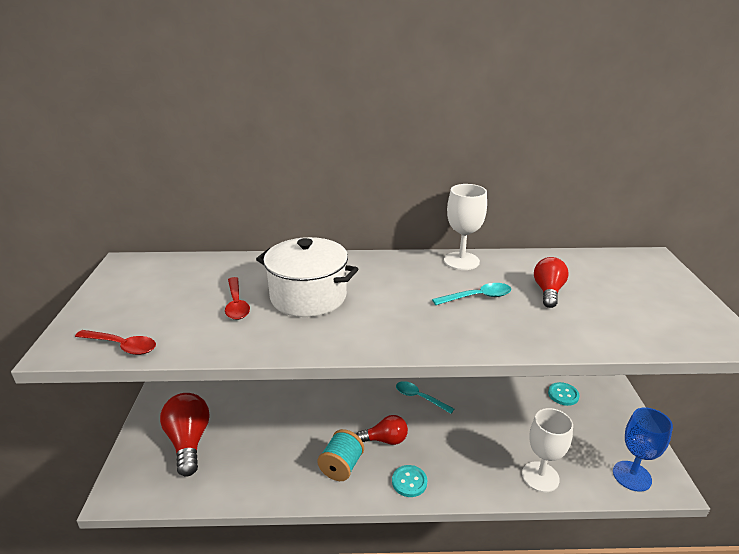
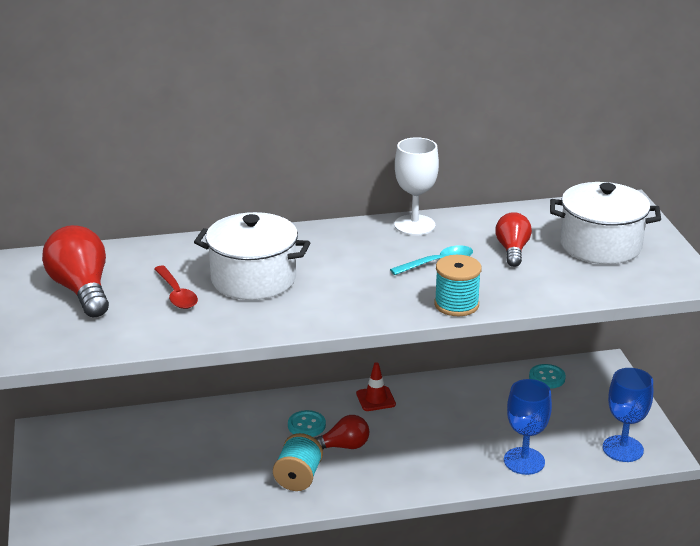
camera: 10 degrees left, 0 degrees up
red spoon [75,330,156,355] -> none
red light bulb [160,393,210,477] -> red light bulb moved to [42,225,109,317]
turquoise button [392,465,427,497] -> turquoise button moved to [288,410,326,437]
turquoise spoon [396,381,454,414] -> red traffic cone [356,362,396,411]
white goblet [522,408,573,492] -> blue goblet [504,379,552,475]
none -> turquoise spool [434,255,482,316]
none -> white pot [550,182,661,264]

